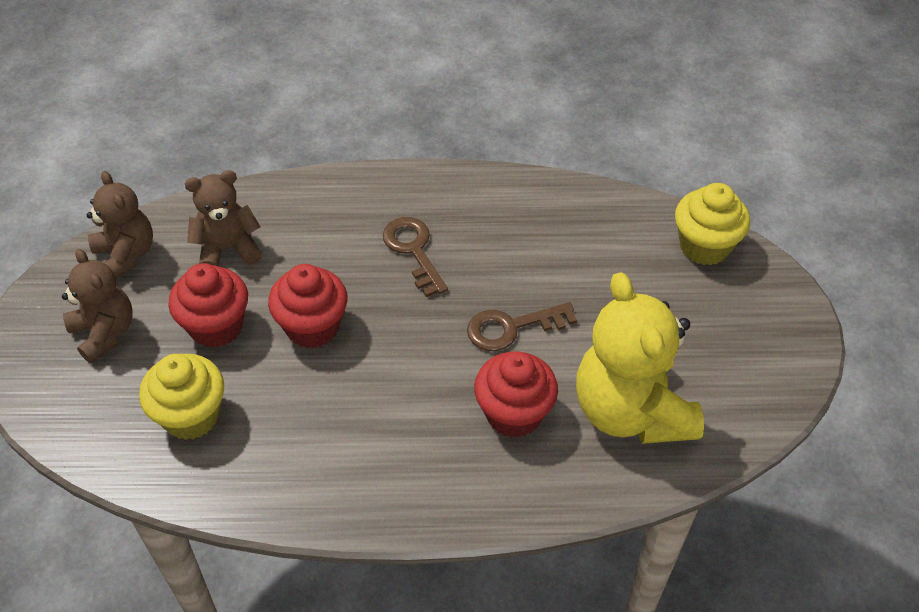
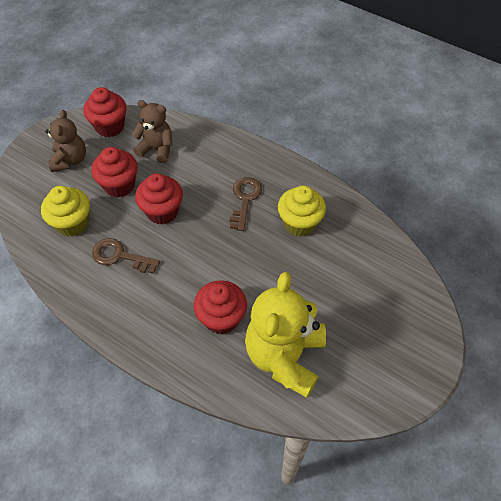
camera: 35 degrees right, 5 degrees up
brown teddy bear [87,171,153,279] -> red cupcake [83,87,127,137]
brown key [467,302,577,351] -> brown key moved to [92,238,160,274]
yellow cupcake [675,183,750,265] -> yellow cupcake moved to [278,185,326,237]

